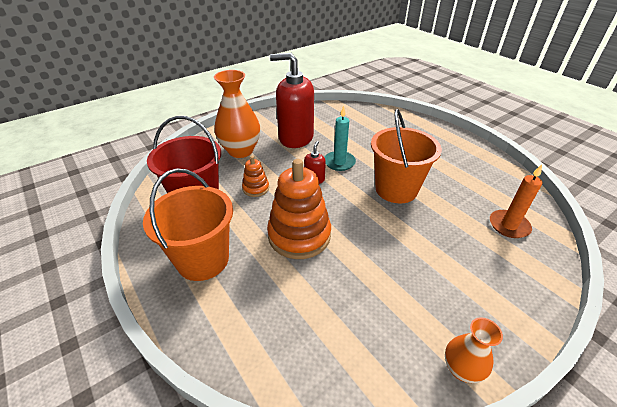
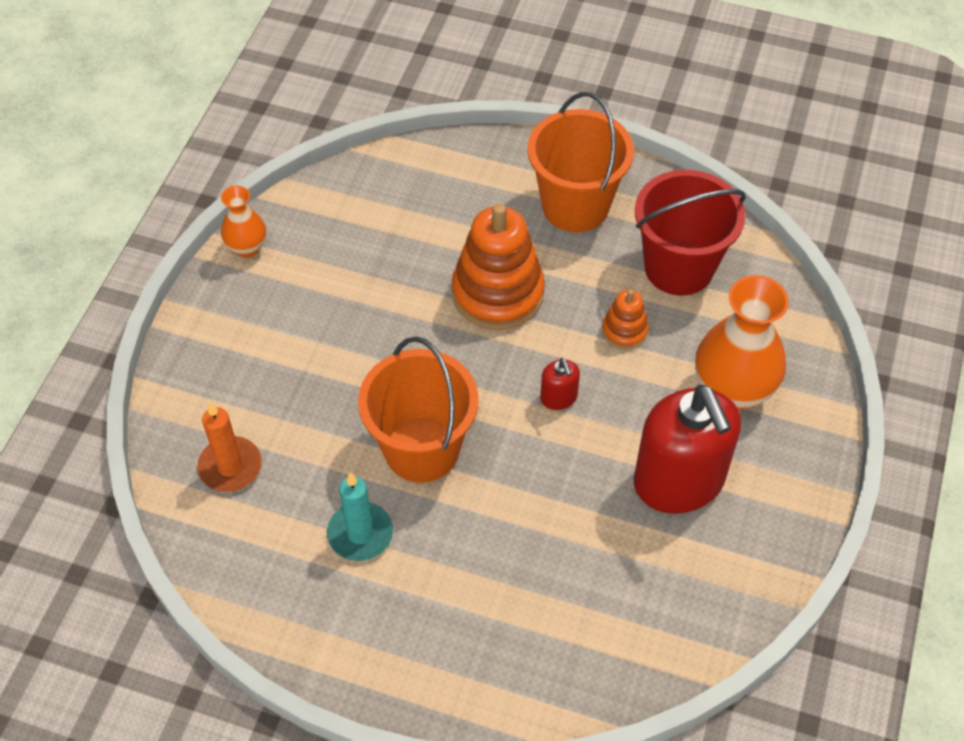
camera: 145 degrees right, 15 degrees up
red soap dispenser [270,53,314,148] -> red soap dispenser turned 90 degrees clockwise [634,385,741,514]
turquoise candle [324,106,356,171] -> turquoise candle moved to [327,472,393,561]

